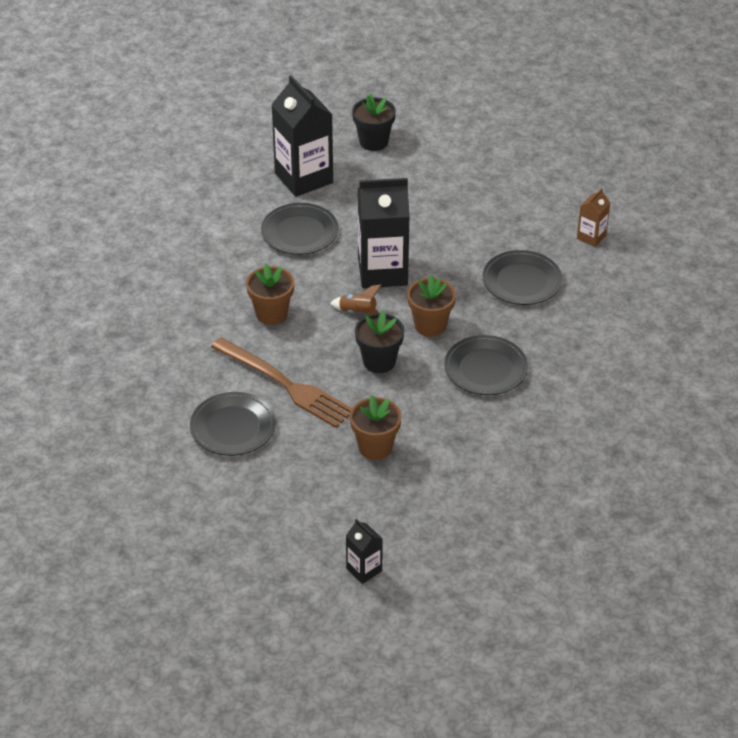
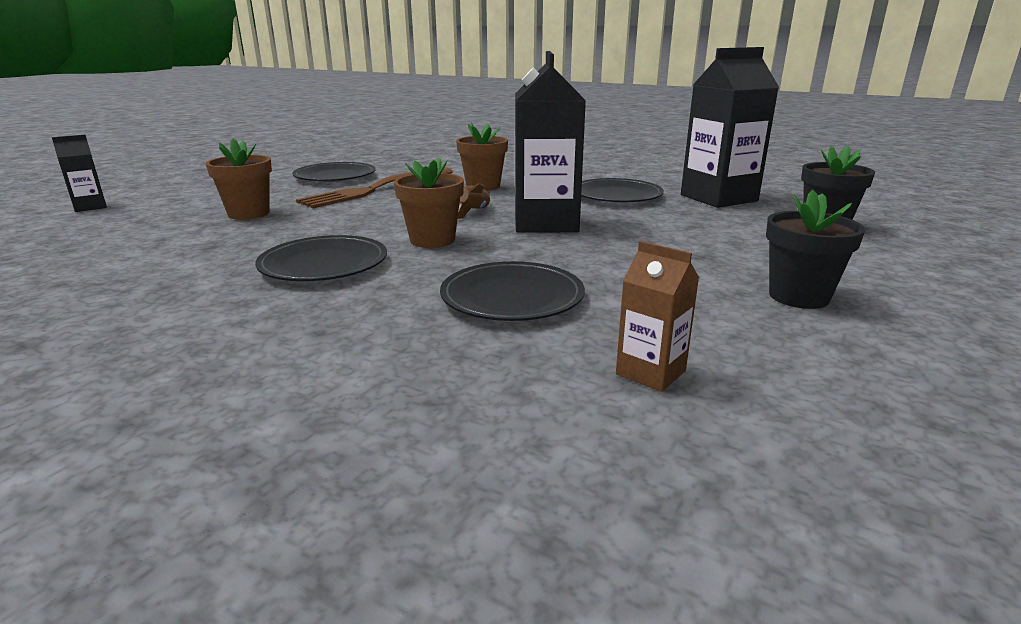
camera: 95 degrees right, 20 degrees down
black flower pot [355,310,404,373] -> black flower pot moved to [766,190,865,309]

